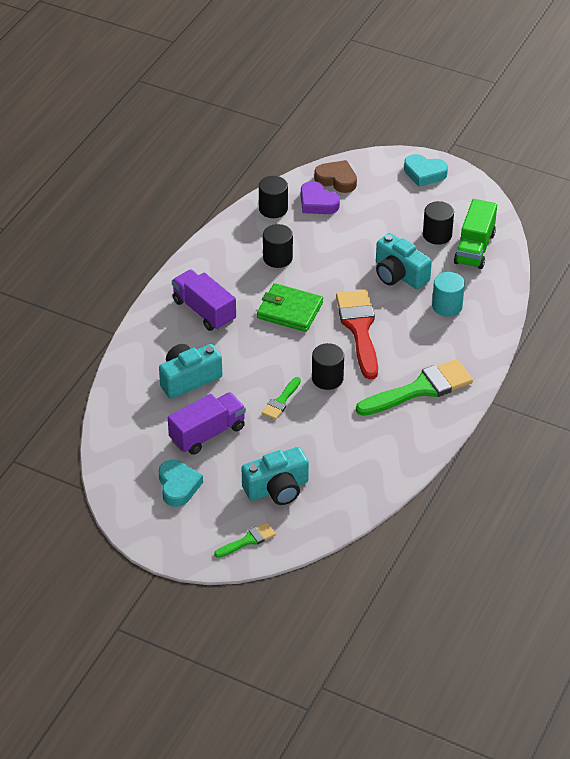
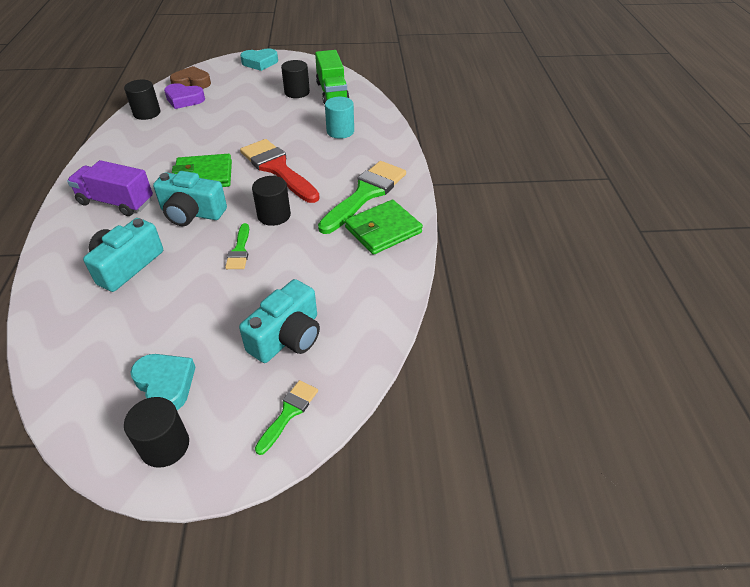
camera: 30 degrees left, 0 degrees up
purple truck [168,392,246,455] -> none
black cylinder [263,224,293,268] -> black cylinder moved to [124,397,189,468]
turquoise camera [376,233,432,289] -> turquoise camera moved to [153,171,227,226]
none -> green wallet [345,200,423,255]

